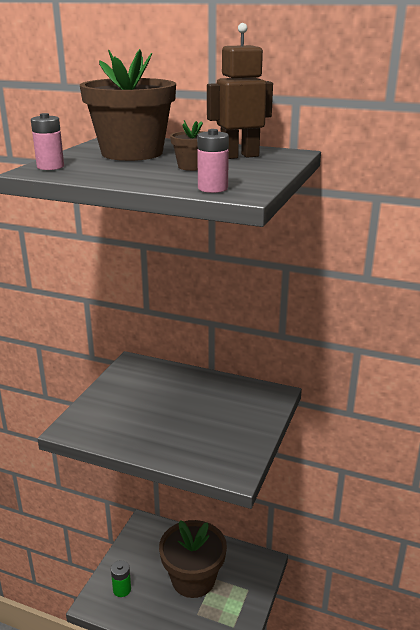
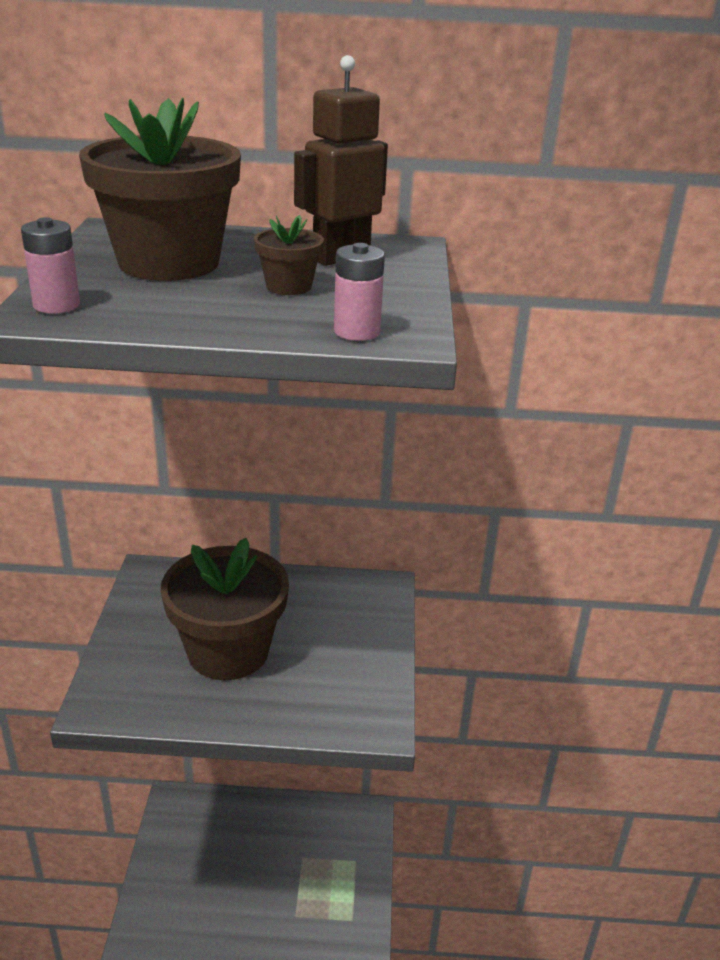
camera: 20 degrees left, 5 degrees up
green battery [111,560,131,597] -> none
brown flower pot [159,520,227,598] -> brown flower pot moved to [161,538,289,680]

